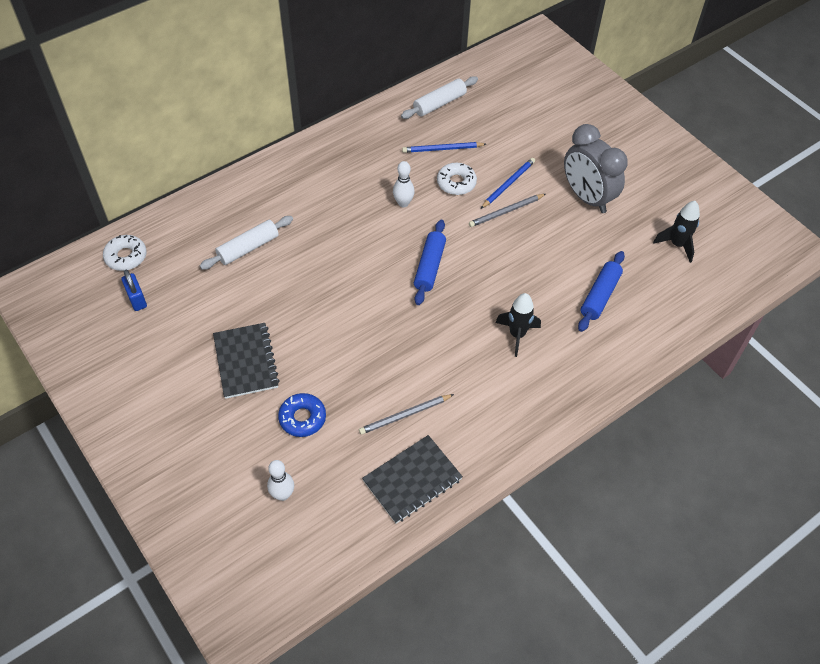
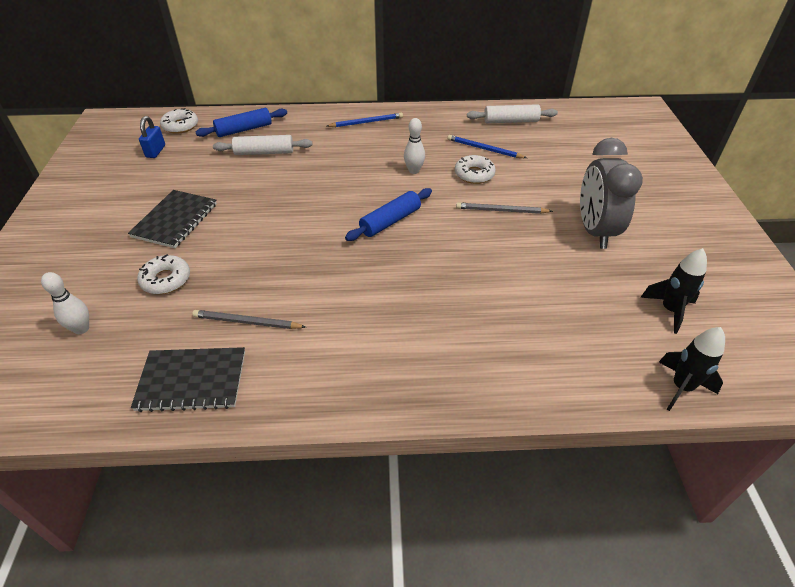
camera: 35 degrees right, 10 degrees down
blue donut [278,393,326,437] -> white donut [137,254,190,294]
blue pencil [481,158,535,209] -> blue pencil moved to [327,113,403,127]
black rocket [495,293,541,357] -> black rocket moved to [659,327,725,411]
blue rolling pin [578,251,625,332] -> blue rolling pin moved to [196,108,287,137]

